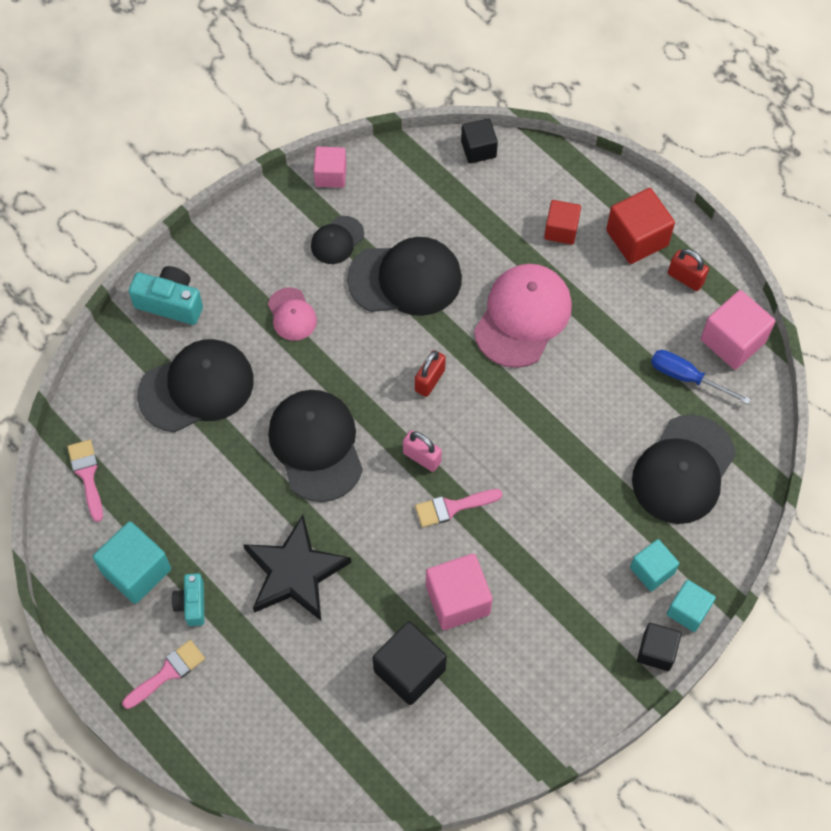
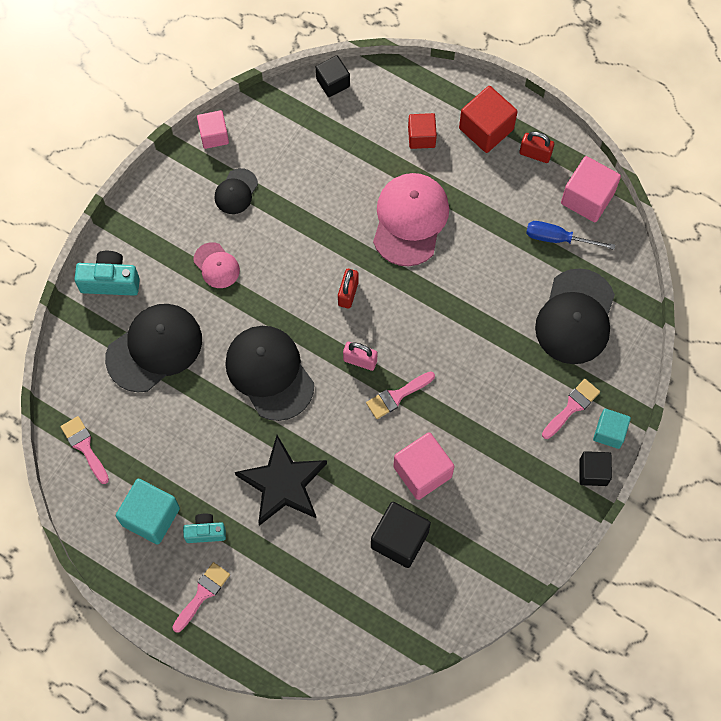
camera: 15 degrees left, 5 degrees up
turquoise camera [172,573,205,626] -> turquoise camera turned 105 degrees clockwise [183,514,226,543]
black cap [347,237,462,316] -> none
turquoise cube [630,539,679,591] -> pink brush [542,379,600,439]

